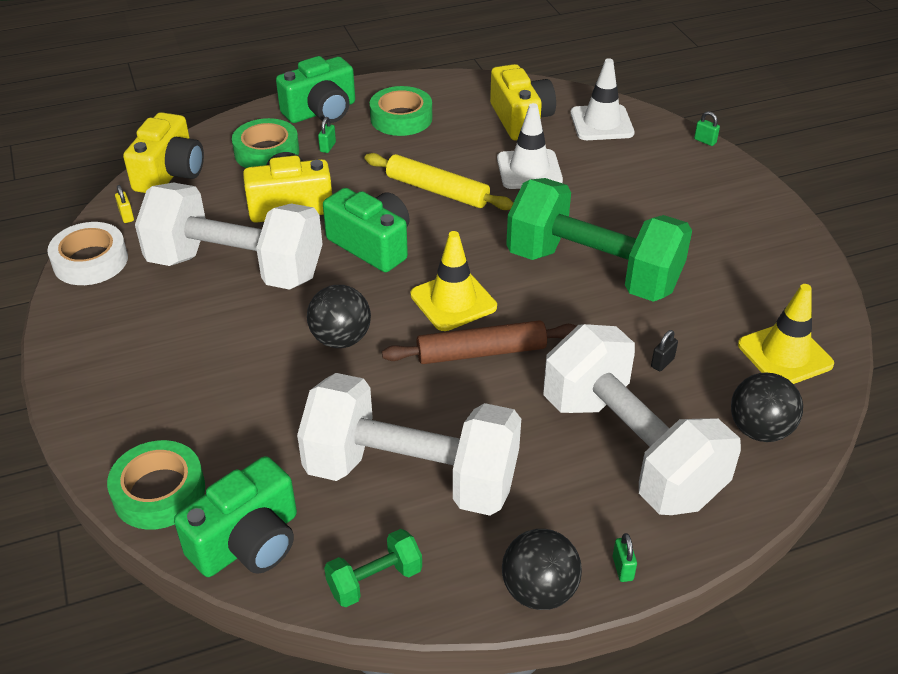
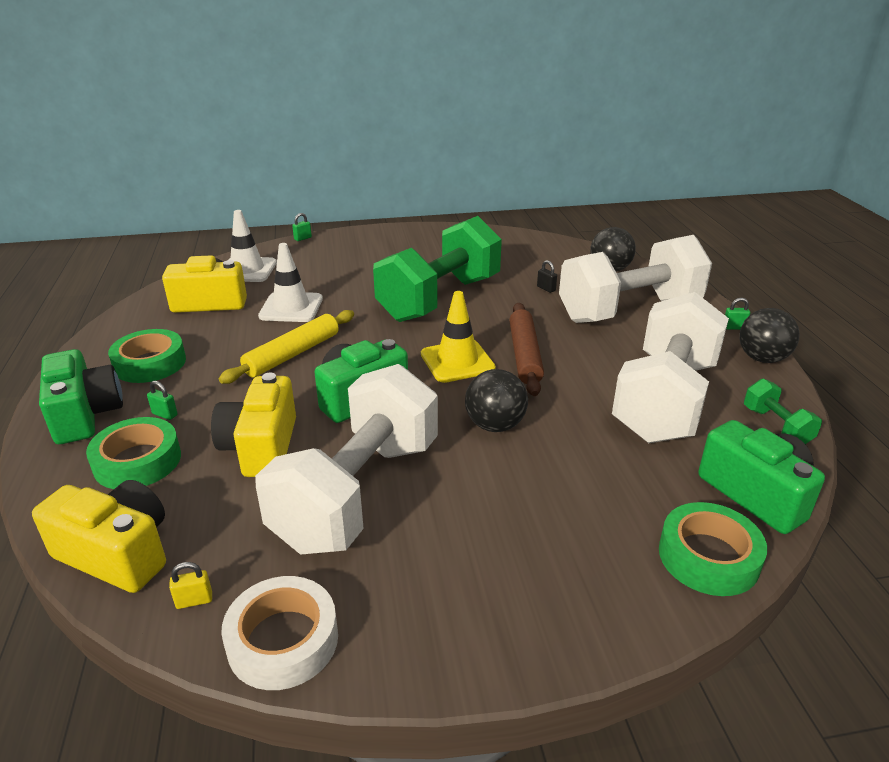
camera: 80 degrees left, 10 degrees down
yellow traffic cone [738,284,834,384] -> none

